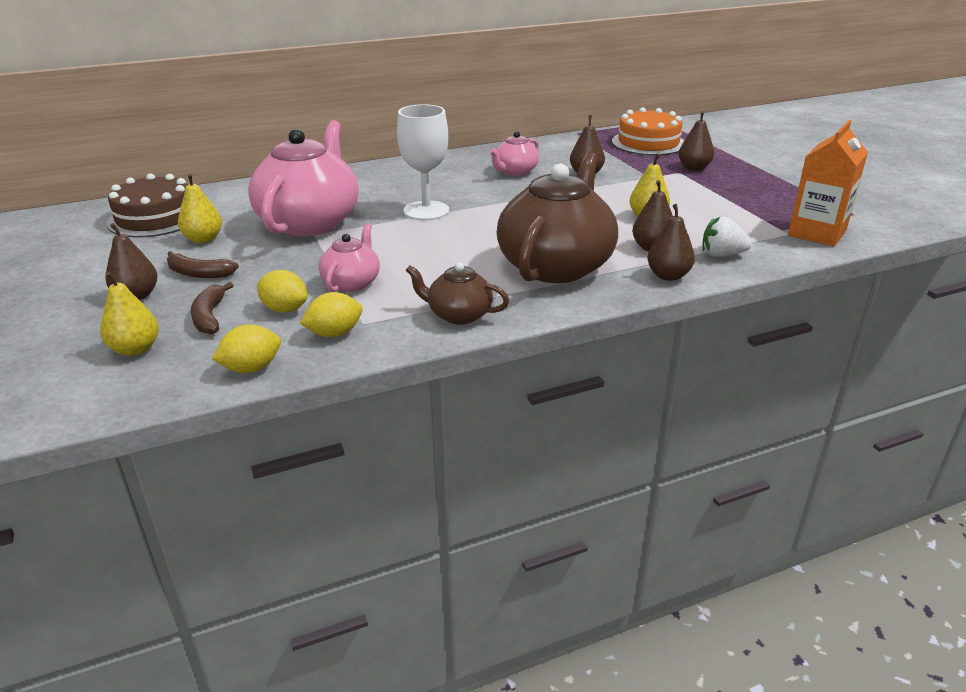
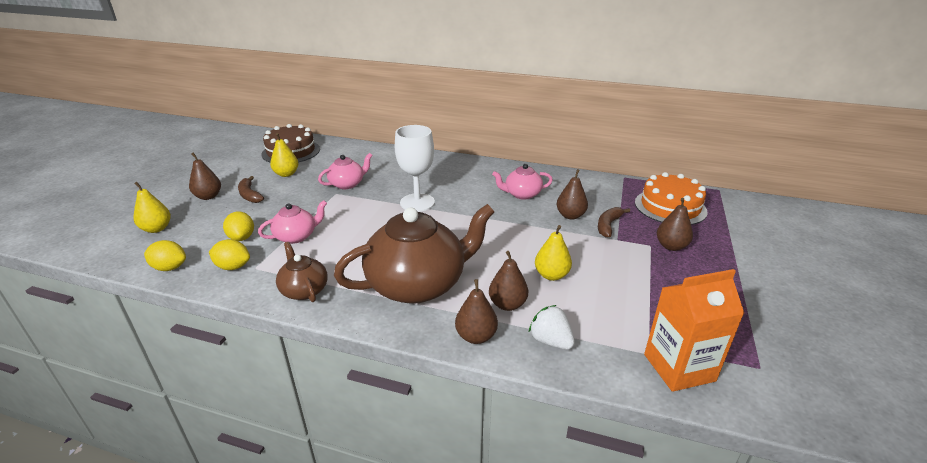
camera: 40 degrees right, 0 degrees up
brown banana [191,282,234,334] -> brown banana moved to [598,207,630,237]
pink teapot [248,120,359,236] -> pink teapot [318,153,373,189], size x0.49

